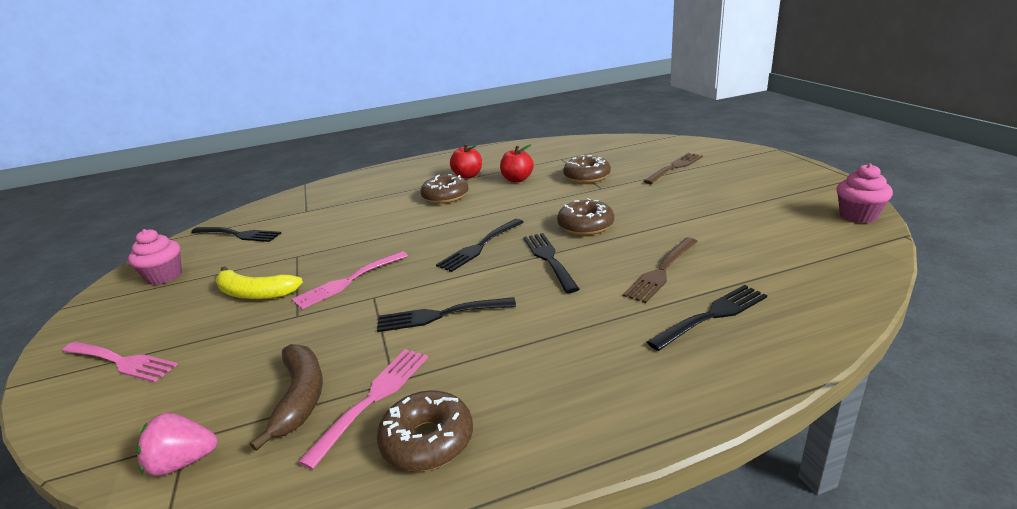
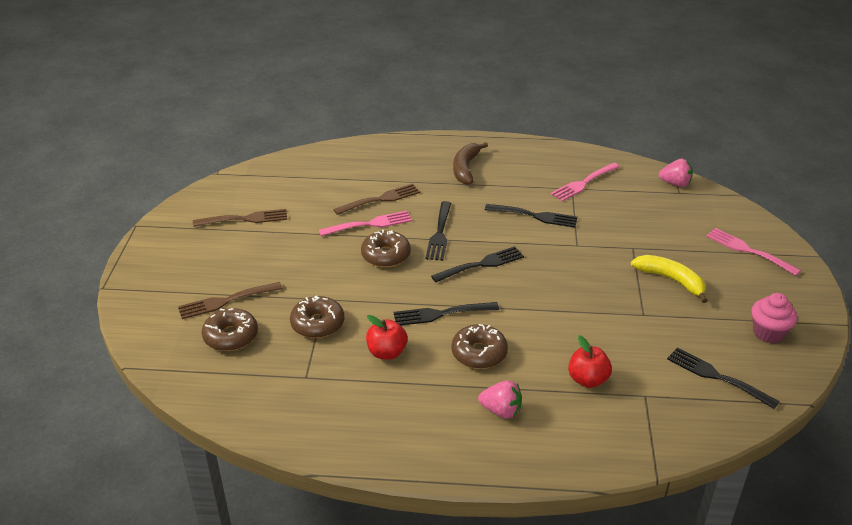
camera: 160 degrees left, 10 degrees up
brown banana [250,344,323,451] -> brown banana moved to [453,142,488,185]
pink fork [292,251,408,309] -> pink fork moved to [319,211,412,236]
brown donut [377,390,473,471] -> brown donut moved to [202,308,258,351]
red apple [450,144,482,179] -> red apple moved to [568,335,612,388]
black fork [647,285,767,351] -> black fork moved to [394,302,499,326]
pink cupcake [837,164,893,223] -> none
none -> brown fork [193,209,287,227]
none -> pink strawberry [478,381,522,419]

